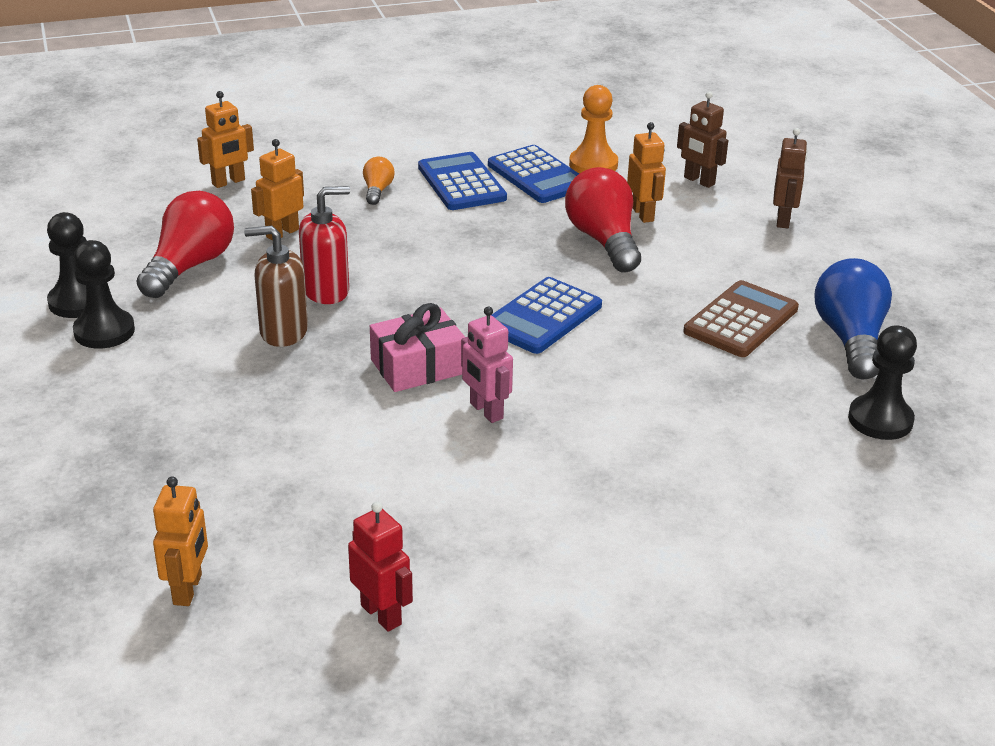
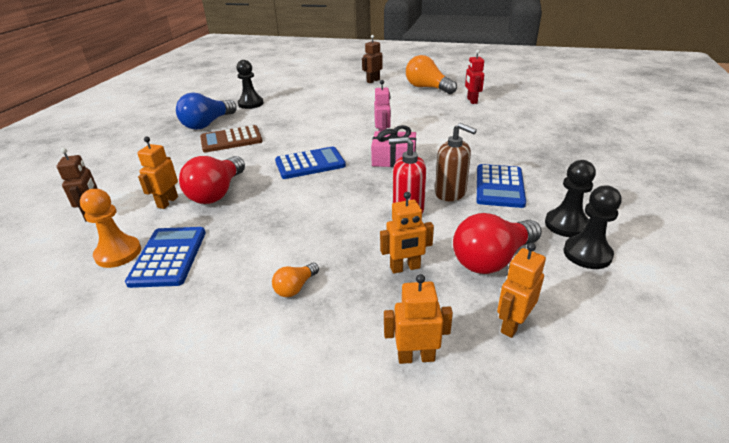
camera: 145 degrees left, 0 degrees up
orange robot [153,476,208,606] -> orange robot moved to [497,243,546,338]
blue calculator [418,152,507,210] -> blue calculator moved to [477,164,526,208]
brown robot [773,128,807,228] -> brown robot moved to [362,35,383,83]
none -> orange light bulb [406,55,457,94]

